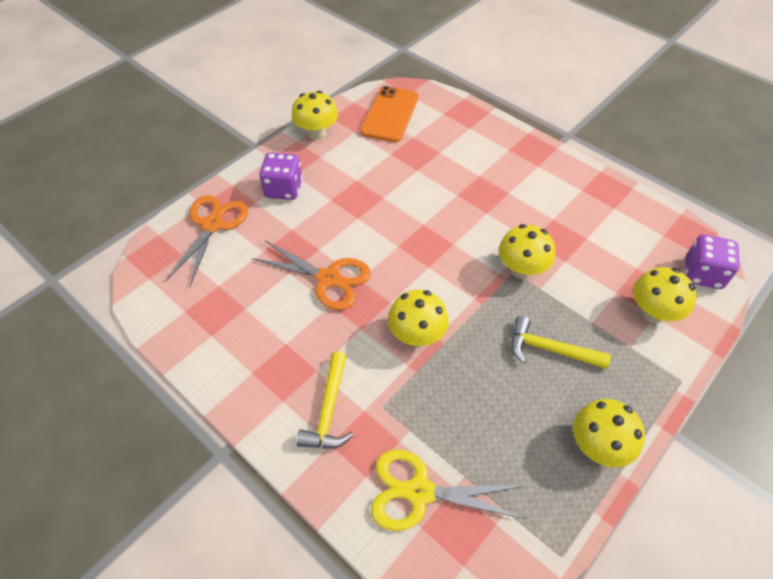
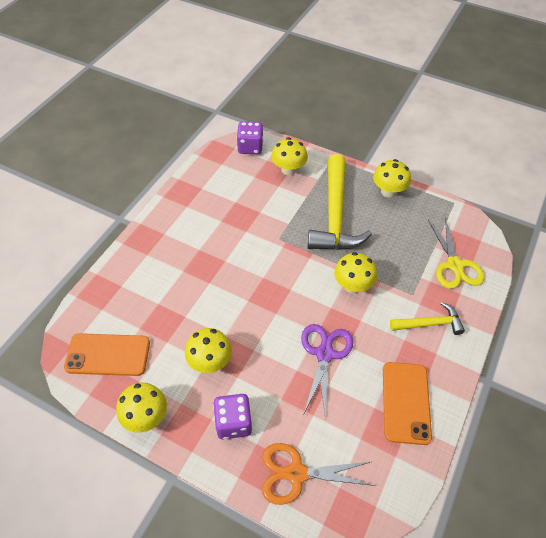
camera: 105 degrees left, 0 degrees up
orange scissors [252,240,371,310] -> purple scissors [301,324,353,420]
yellow mushroom [499,224,555,279] -> yellow mushroom moved to [185,328,232,373]
yellow hammer [511,316,611,369] -> yellow hammer [308,154,372,250], size x1.93
none -> orange phone [383,362,432,445]

